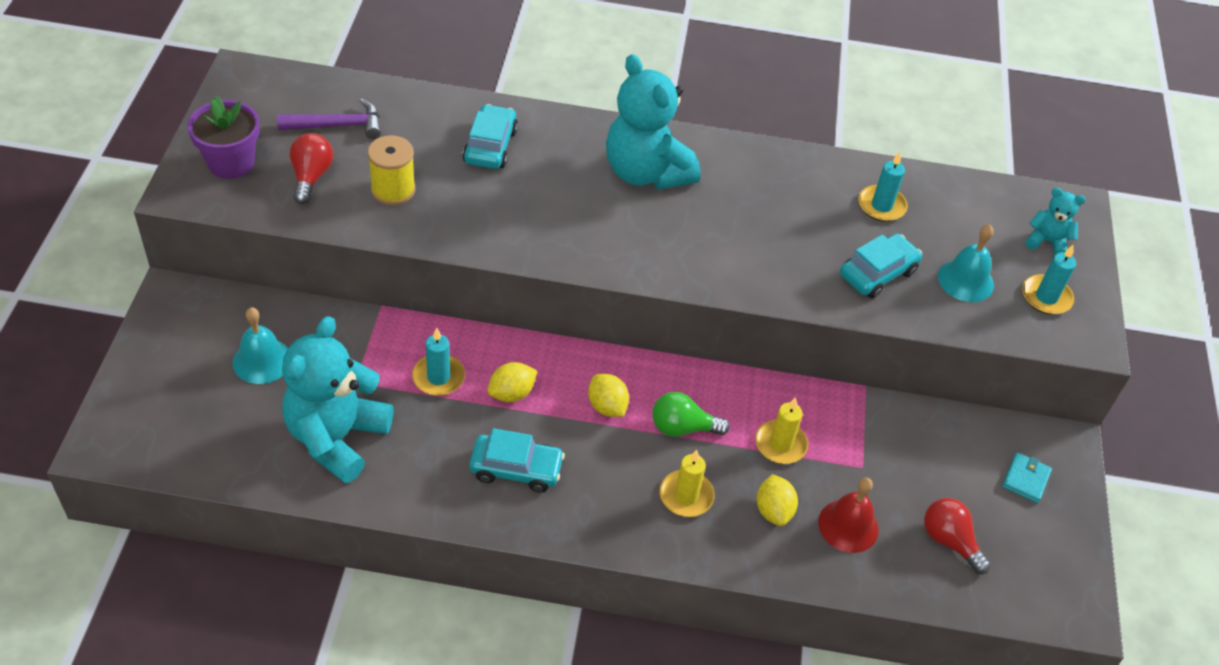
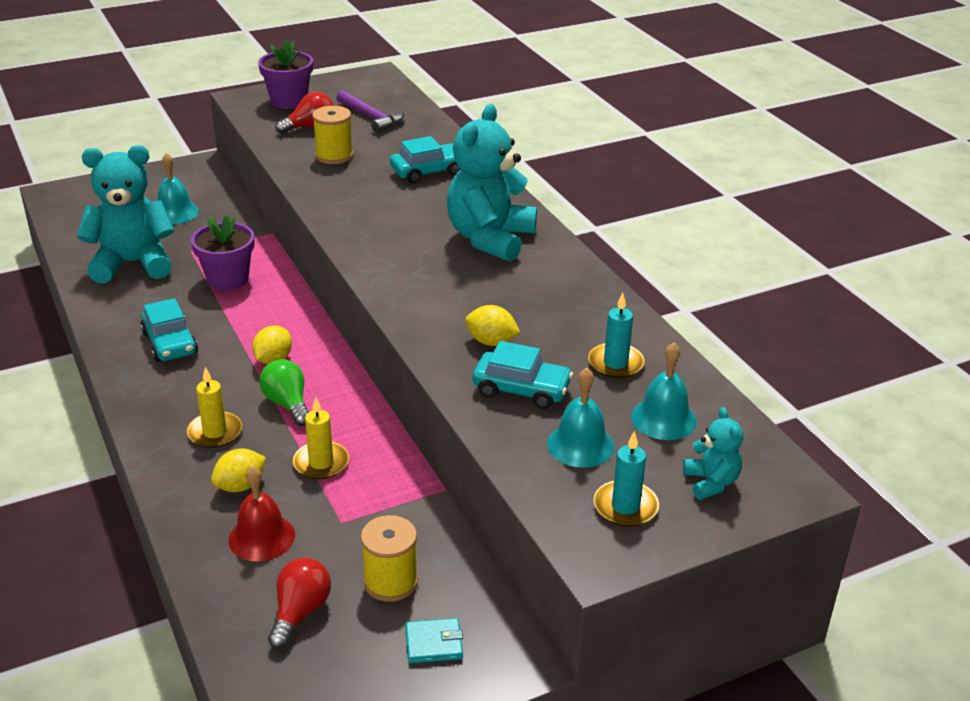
camera: 60 degrees right, 15 degrees down
turquoise candle [412,328,465,396] -> purple flower pot [191,214,255,290]
yellow lemon [487,362,537,402] -> yellow lemon moved to [465,305,520,346]
none -> yellow spool [361,515,418,602]
none -> turquoise bell [631,342,697,440]

